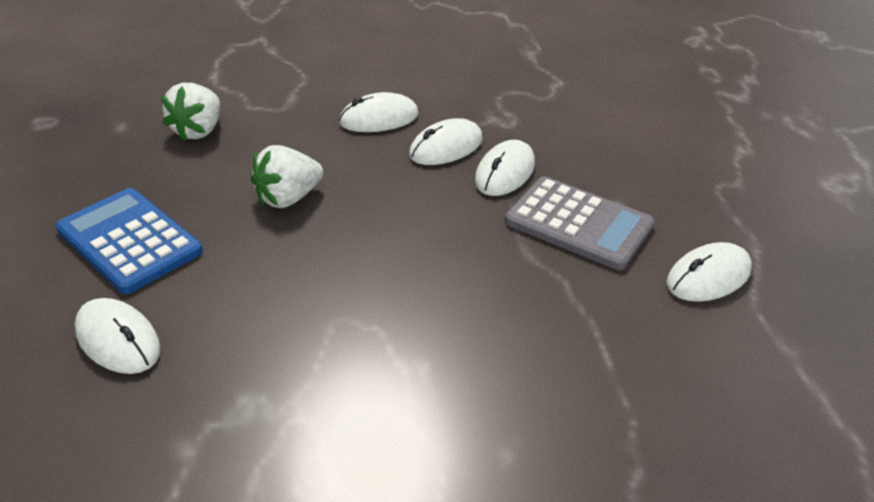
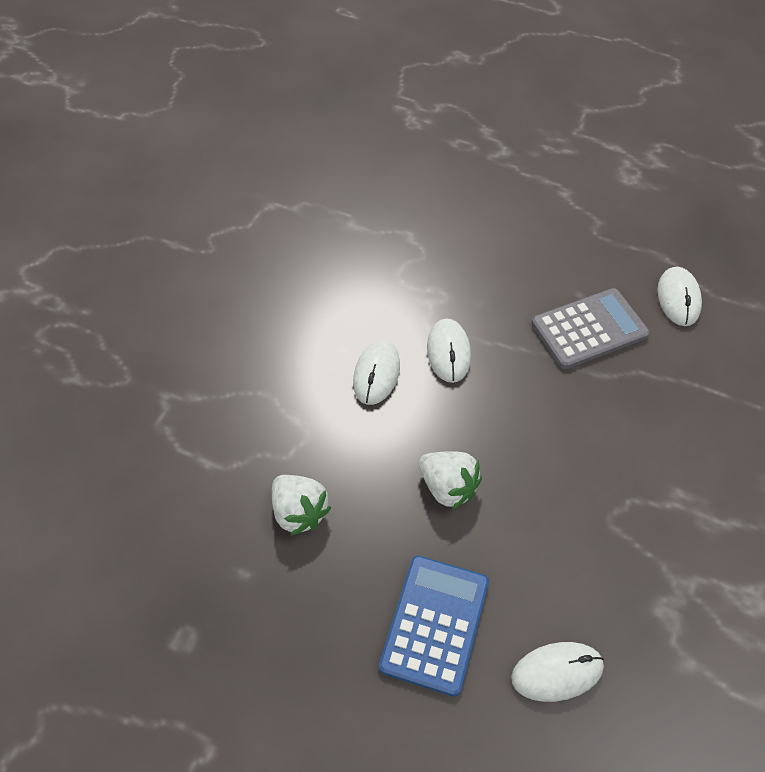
camera: 55 degrees left, 15 degrees up
blue calculator [56,188,203,294] -> blue calculator turned 120 degrees clockwise [379,556,489,697]
white strawberry [251,145,323,208] -> white strawberry turned 45 degrees counterclockwise [419,451,482,510]
white mouse [475,140,535,196] -> none

